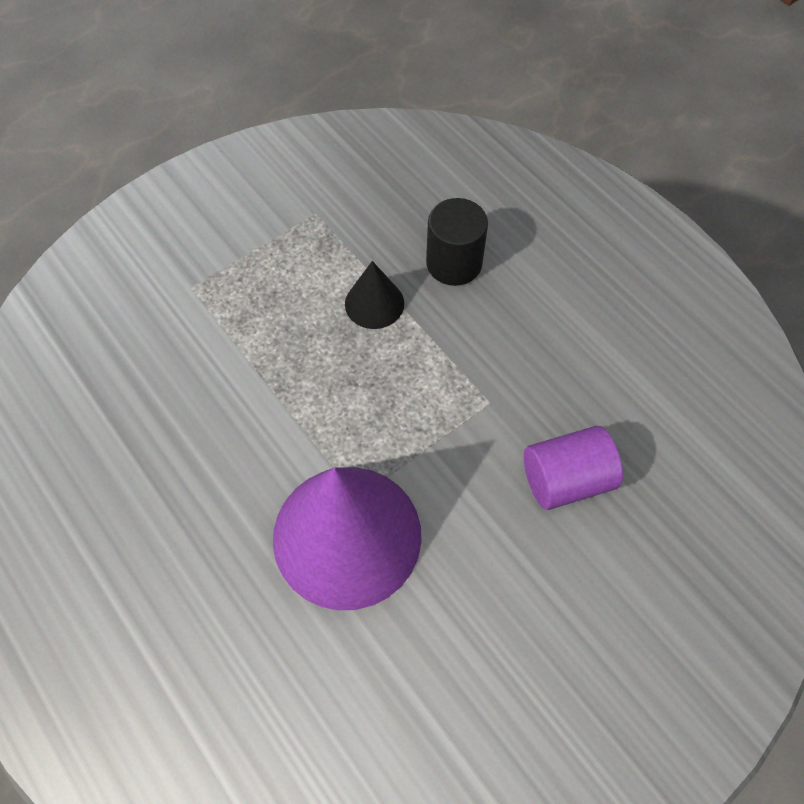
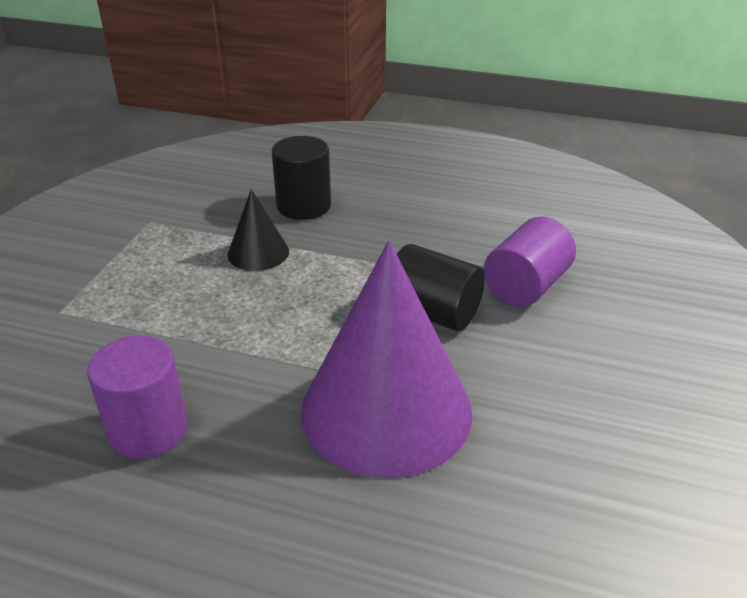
camera: 35 degrees left, 25 degrees down
none -> purple cylinder [87,335,188,459]
none -> black cylinder [397,244,485,331]

